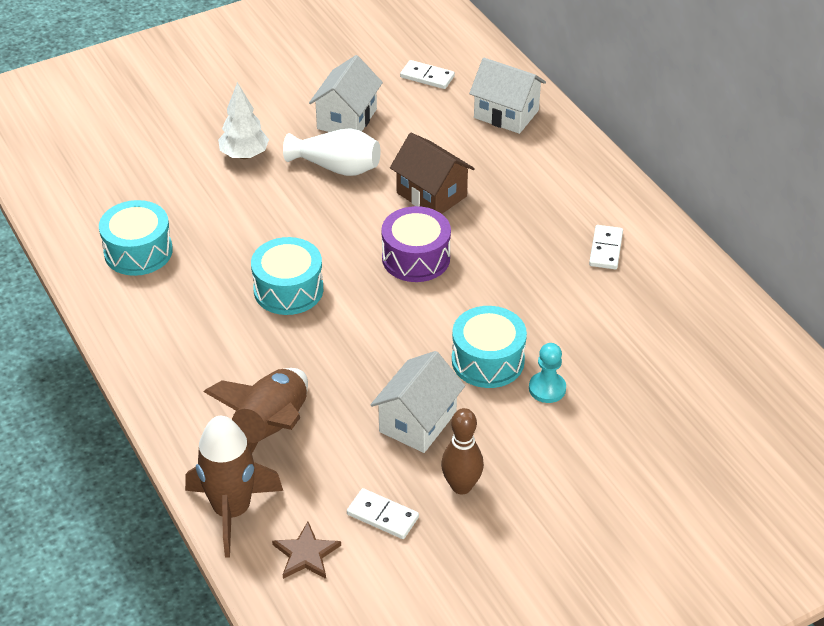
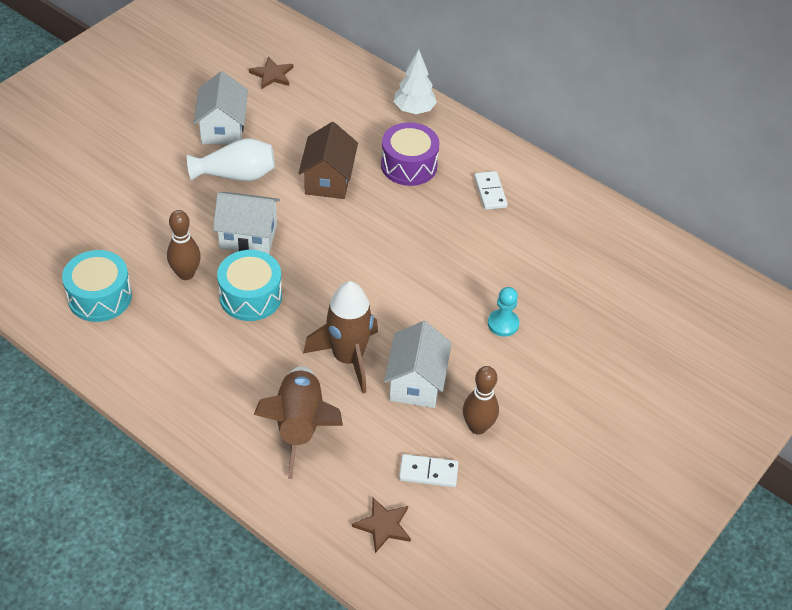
camera: 25 degrees left, 5 degrees up
brown rocket [185,416,283,557] -> brown rocket moved to [303,281,378,394]
white tree [218,82,269,159] -> white tree moved to [393,49,437,114]
purple drum [381,206,451,282] -> purple drum moved to [381,122,440,186]
brown house [390,133,475,214] -> brown house turned 75 degrees clockwise [299,122,358,199]
white domino [400,60,455,89] -> brown star [249,56,293,89]
turquoise drum [452,306,527,388] -> none
white house [469,58,546,134] -> white house moved to [213,192,280,254]
none -> brown bowling pin [167,210,201,280]

